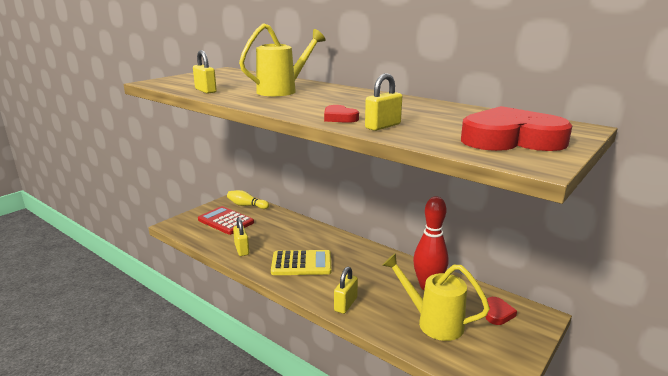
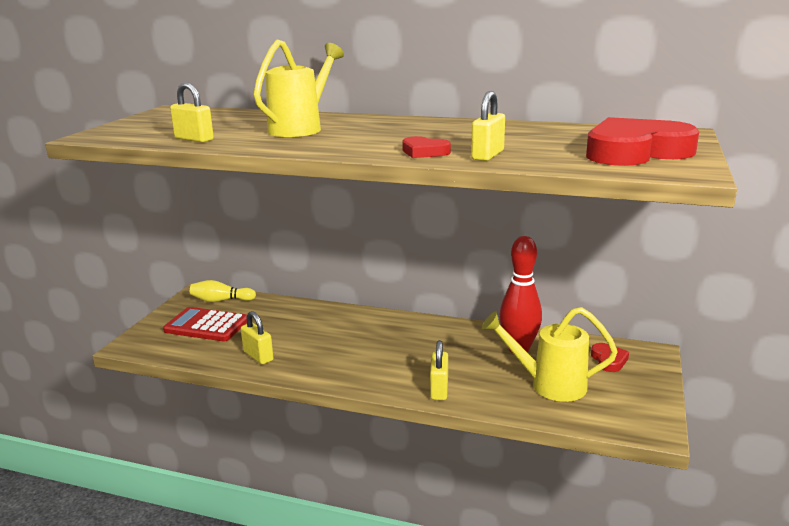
camera: 20 degrees left, 0 degrees up
yellow calculator [271,250,331,275] -> none

